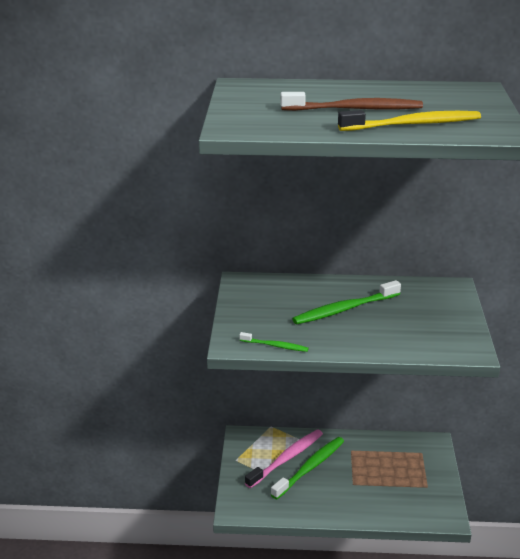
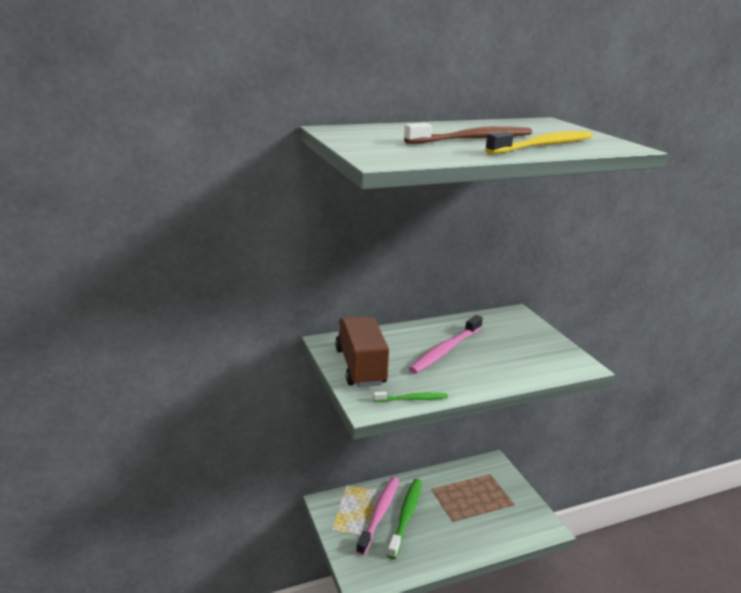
camera: 25 degrees left, 5 degrees down
green toothbrush [292,280,401,324] -> pink toothbrush [409,315,483,373]
none -> brown truck [335,316,389,387]

